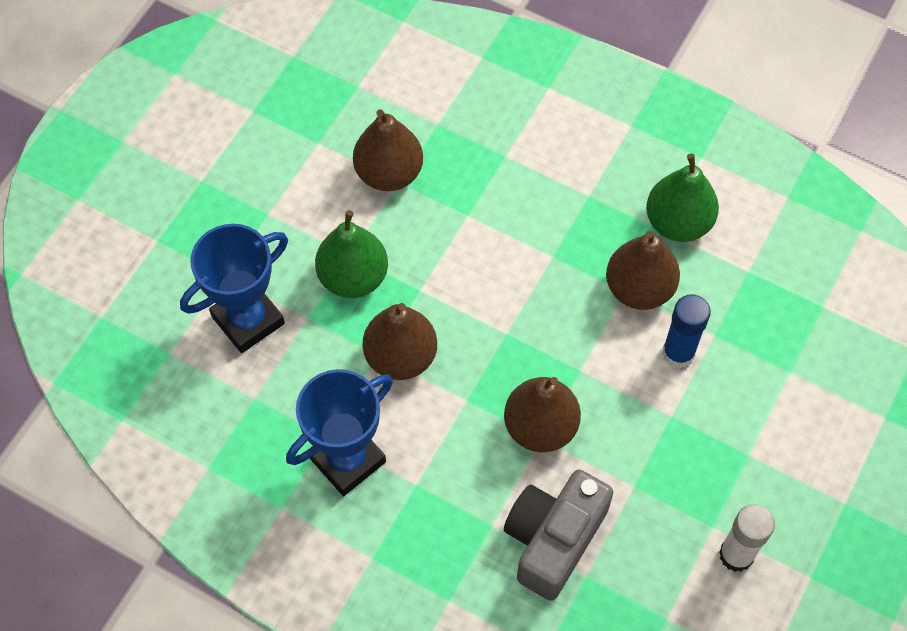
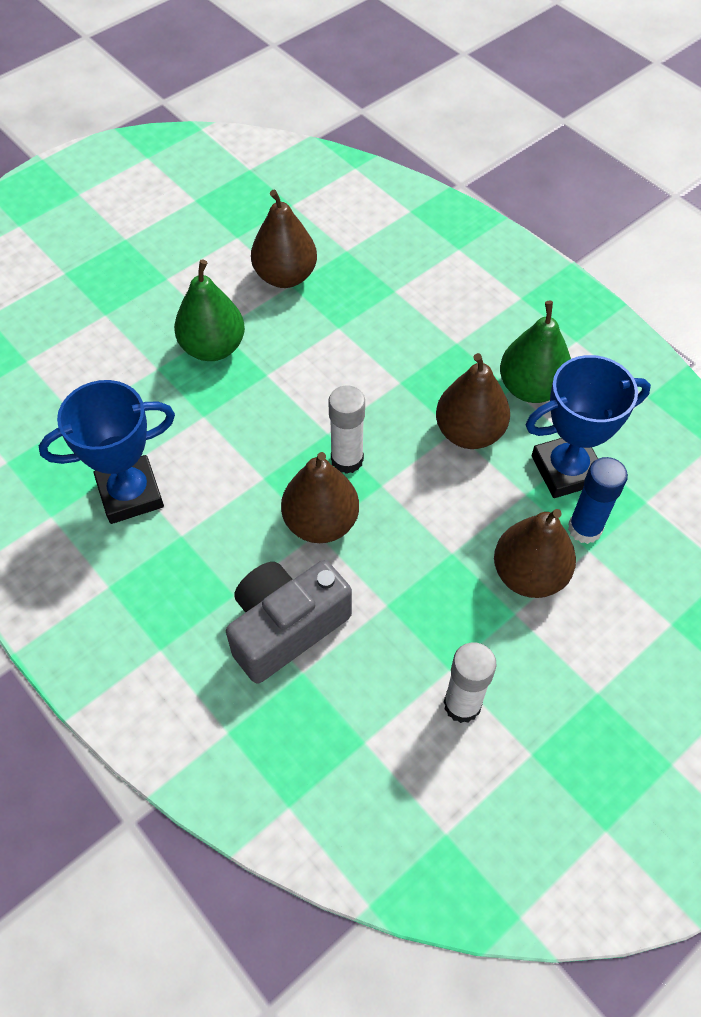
camera: 20 degrees right, 5 degrees down
blue trophy [180,224,288,353] -> blue trophy moved to [526,355,651,498]
brown pear [363,303,437,380] -> brown pear moved to [494,509,576,598]
blue glue stick [662,294,711,369] -> blue glue stick moved to [568,457,628,544]
none -> white glue stick [328,385,365,474]

